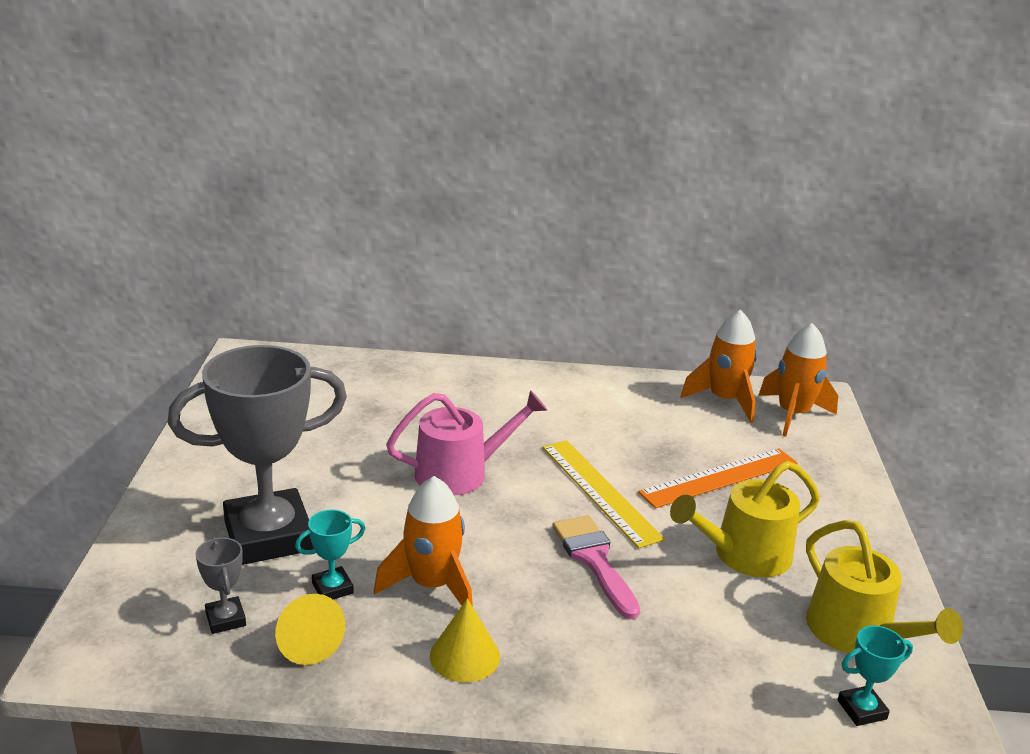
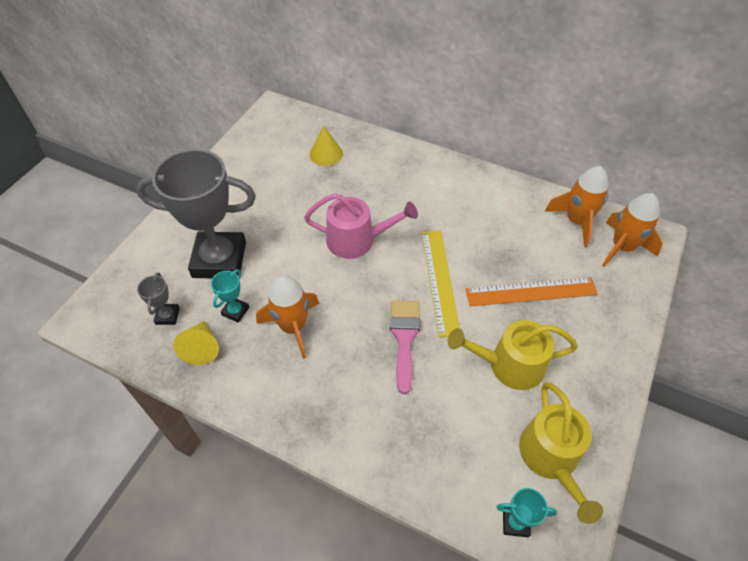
camera: 25 degrees right, 25 degrees up
turquoise trophy [295,509,365,599] -> turquoise trophy turned 60 degrees counterclockwise [211,269,249,323]
yellow cone [430,599,500,682] -> yellow cone moved to [310,126,343,166]

